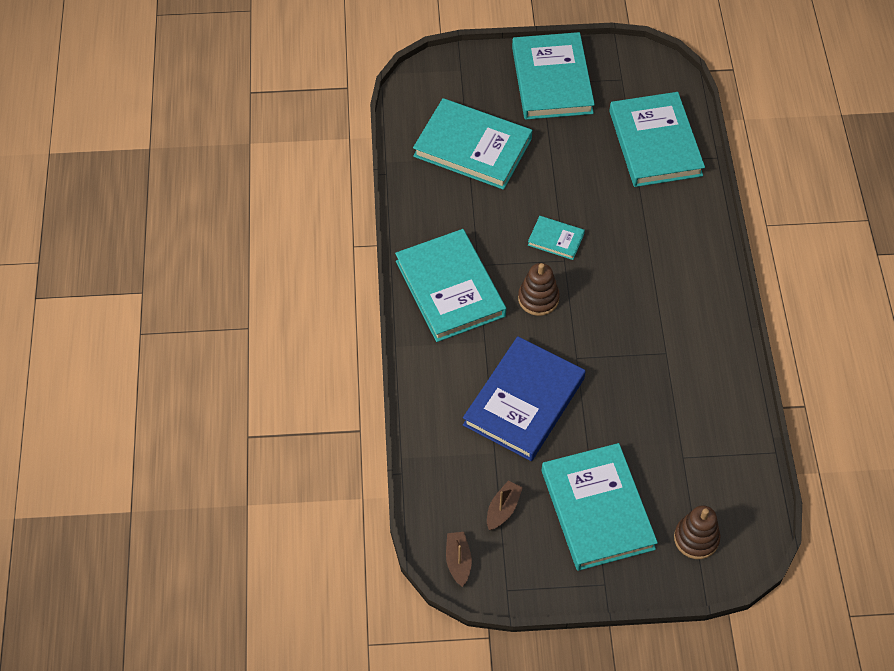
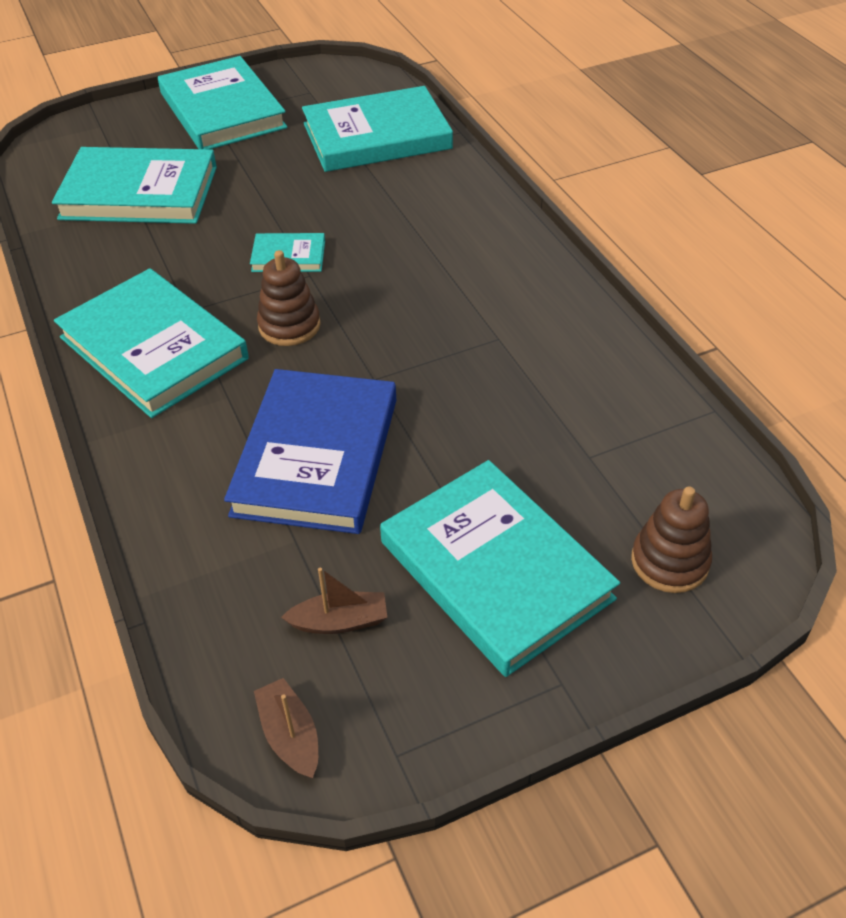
camera: 20 degrees left, 10 degrees down
brown boat [487,480,523,530] -> brown boat turned 75 degrees clockwise [281,568,387,634]
turquoise book [609,92,705,187] -> turquoise book turned 75 degrees counterclockwise [302,86,453,172]

